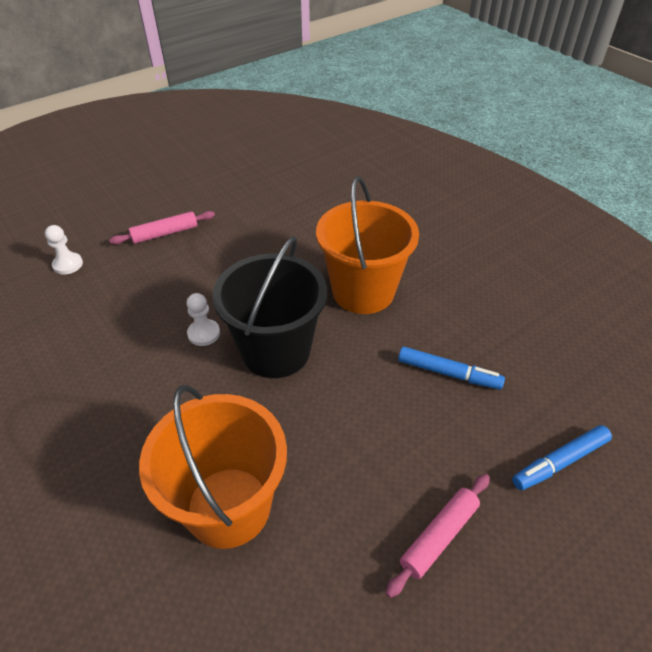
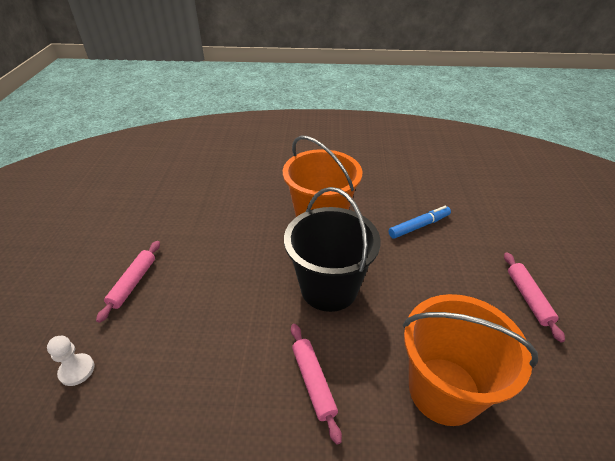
camera: 50 degrees left, 5 degrees down
white pawn [187,293,220,346] -> none
blue marker [512,425,612,490] -> none
none -> pink rolling pin [291,324,342,445]

